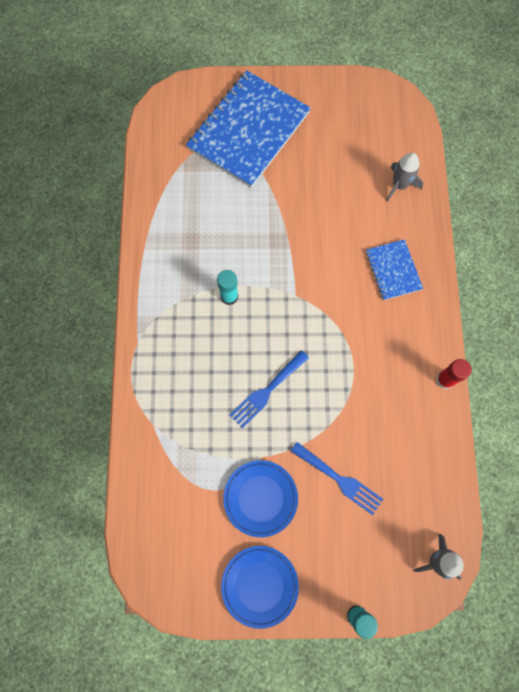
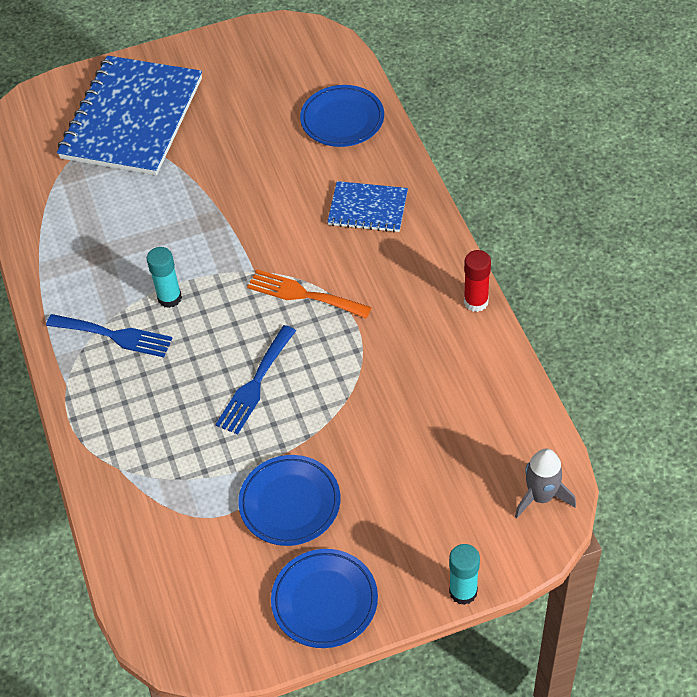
camera: 15 degrees left, 20 degrees down
blue fork [291,442,383,515] -> blue fork moved to [46,314,173,357]
blue notebook [366,239,423,300] -> blue notebook turned 45 degrees counterclockwise [327,181,408,232]
grey rocket [386,153,423,202] -> blue plate [300,85,384,147]
none -> orange fork [247,270,372,318]

